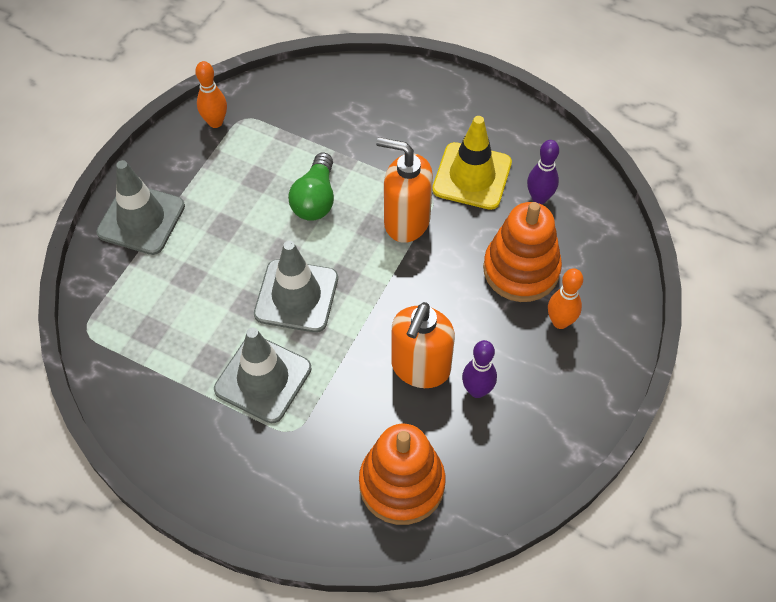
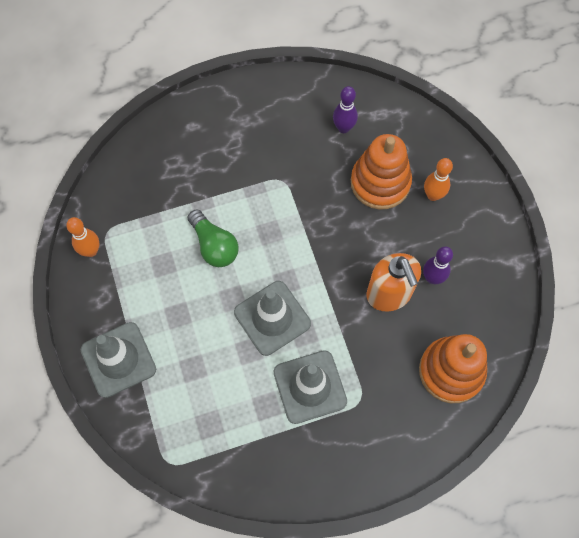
camera: 45 degrees left, 10 degrees up
orange soap dispenser [376,137,433,243] -> none
yellow traffic cone [432,116,512,210] -> none

